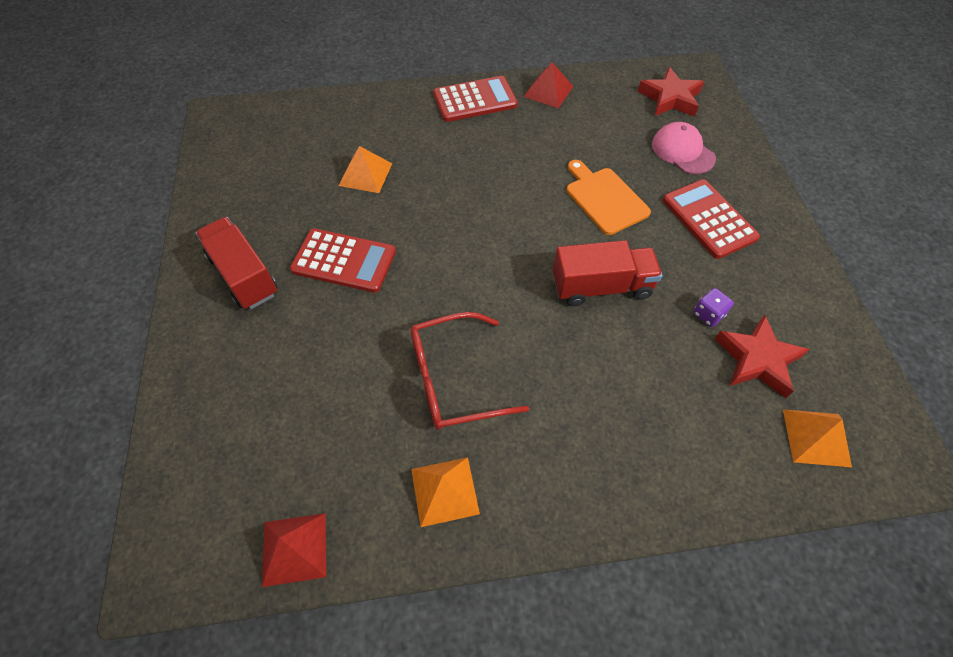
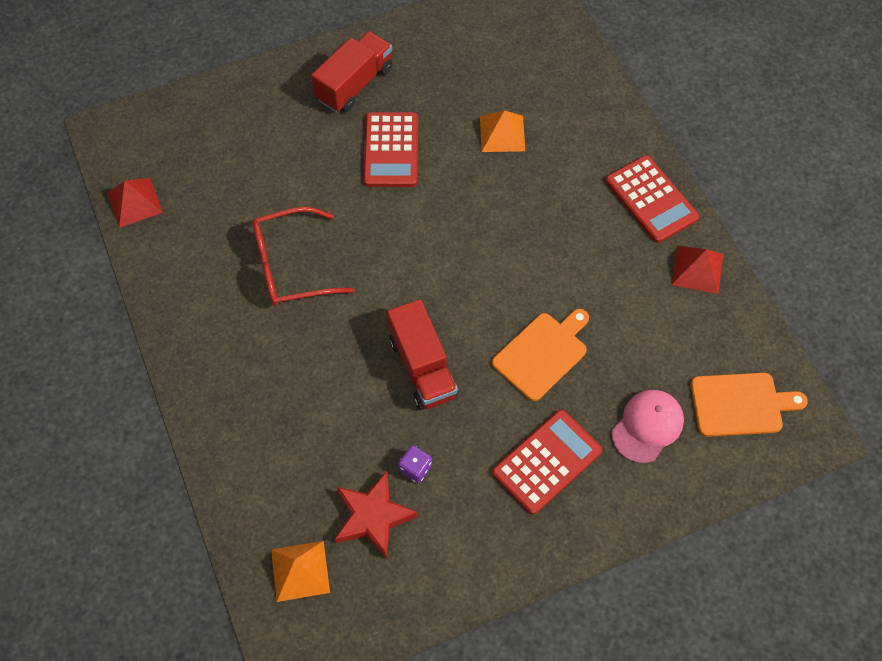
camera: 75 degrees right, 5 degrees up
red glasses [410,312,529,430] -> red glasses turned 75 degrees counterclockwise [252,207,354,306]
orange pyramid [411,457,480,527] -> none
red star [638,67,704,117] -> orange cutting board [691,373,808,437]

